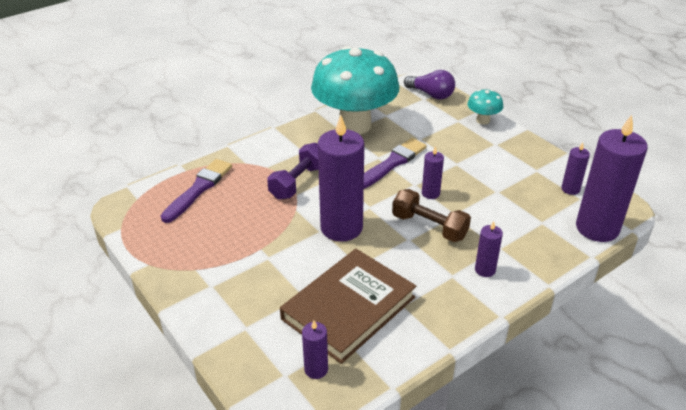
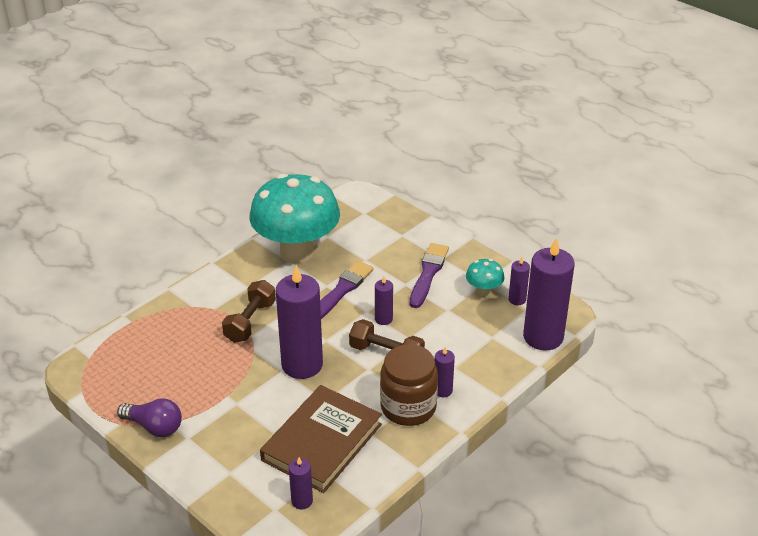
camera: 10 degrees left, 0 degrees up
purple brush [161,159,232,223] -> purple brush moved to [410,243,449,308]
purple dumbbell [267,143,319,200] -> brown dumbbell [222,280,276,343]
purple light bulb [404,70,455,100] -> purple light bulb moved to [117,398,182,437]
turquoise mushroom [467,89,503,125] -> turquoise mushroom moved to [466,259,504,297]
none -> brown jar [380,344,438,426]

